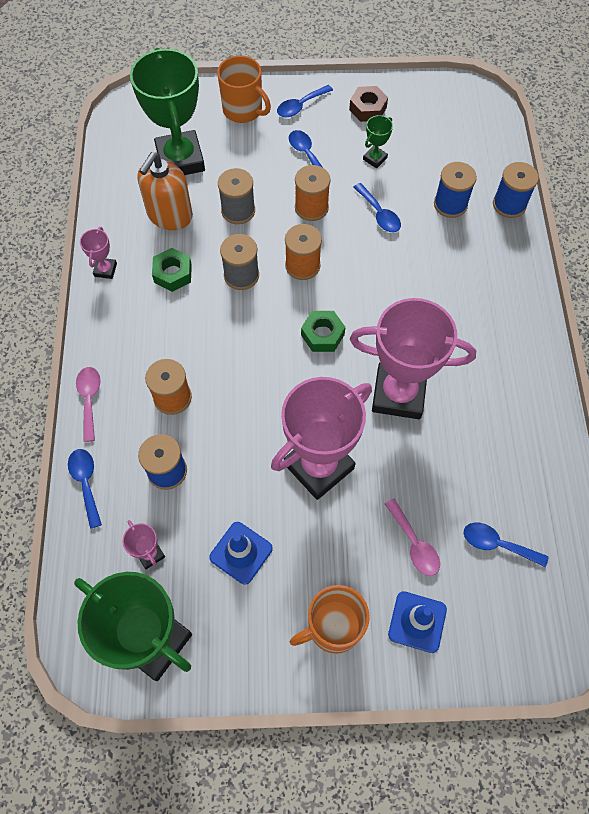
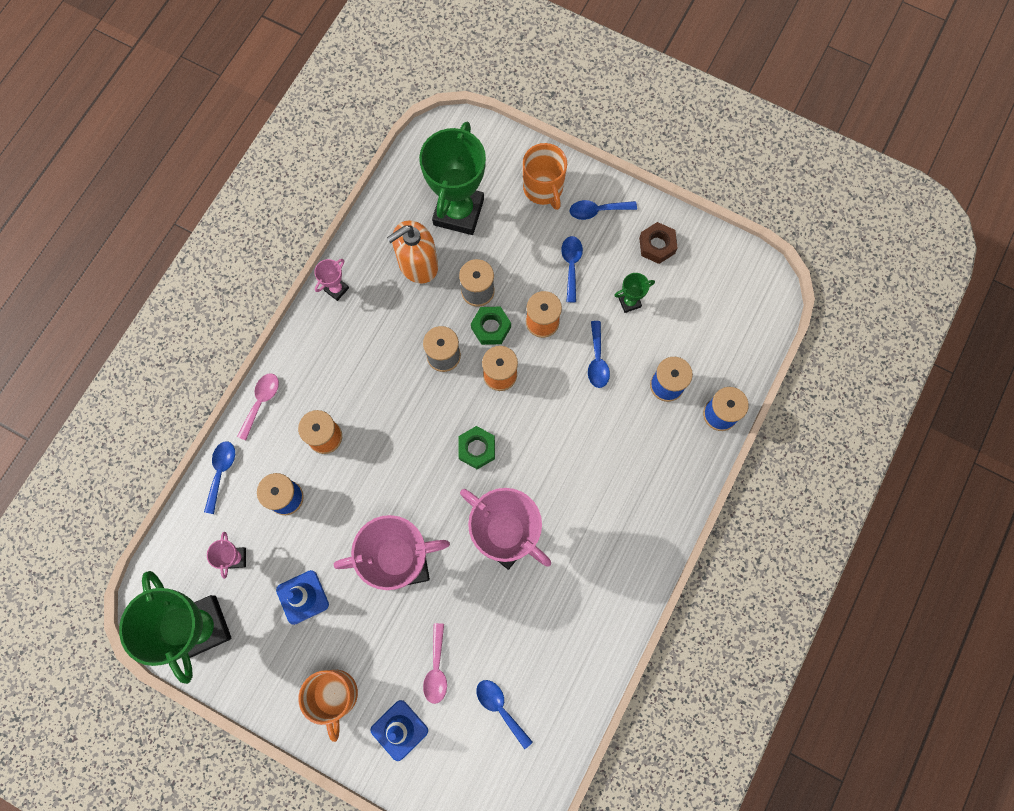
camera: 30 degrees right, 10 degrees up
green nut [152,248,192,292] -> green nut moved to [471,307,511,345]
orange mug [290,585,370,654] -> orange mug turned 105 degrees counterclockwise [298,670,358,742]

